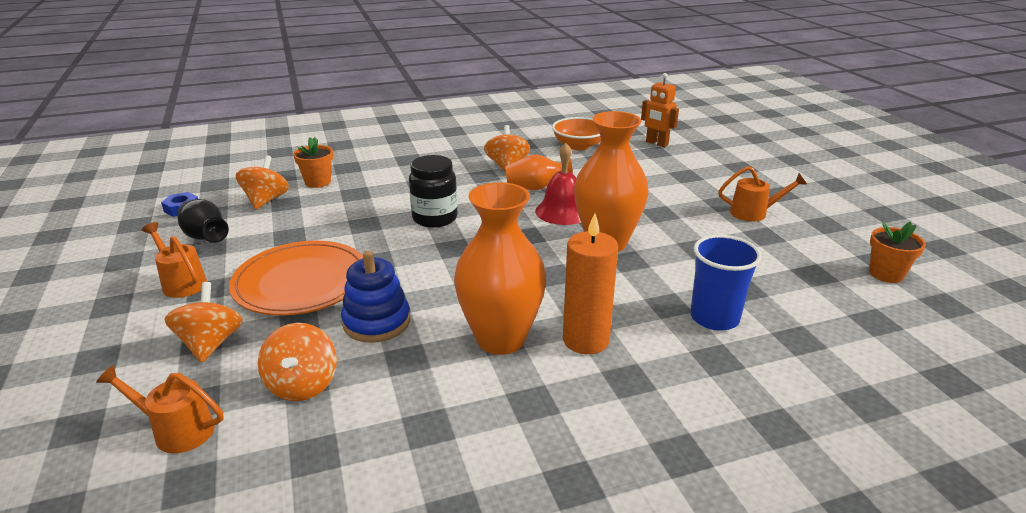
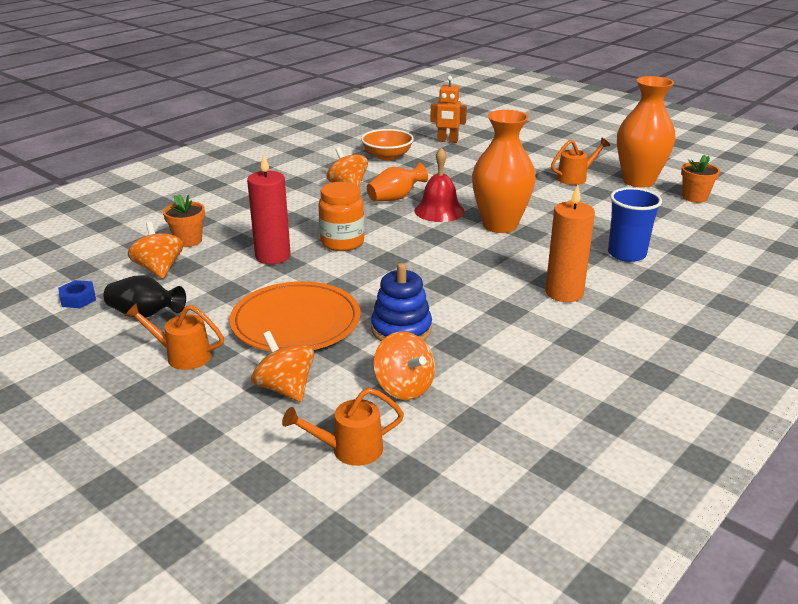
camera: 30 degrees left, 0 degrees up
black jar [409,155,458,228] -> orange jar [319,182,364,251]
orange vase [454,182,546,355] -> orange vase moved to [617,76,676,188]
none -> red candle [247,154,291,264]

